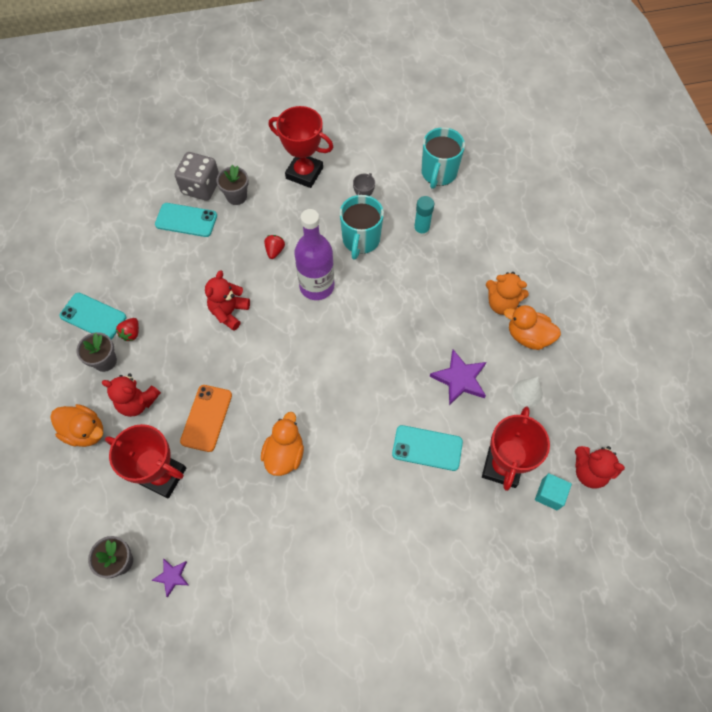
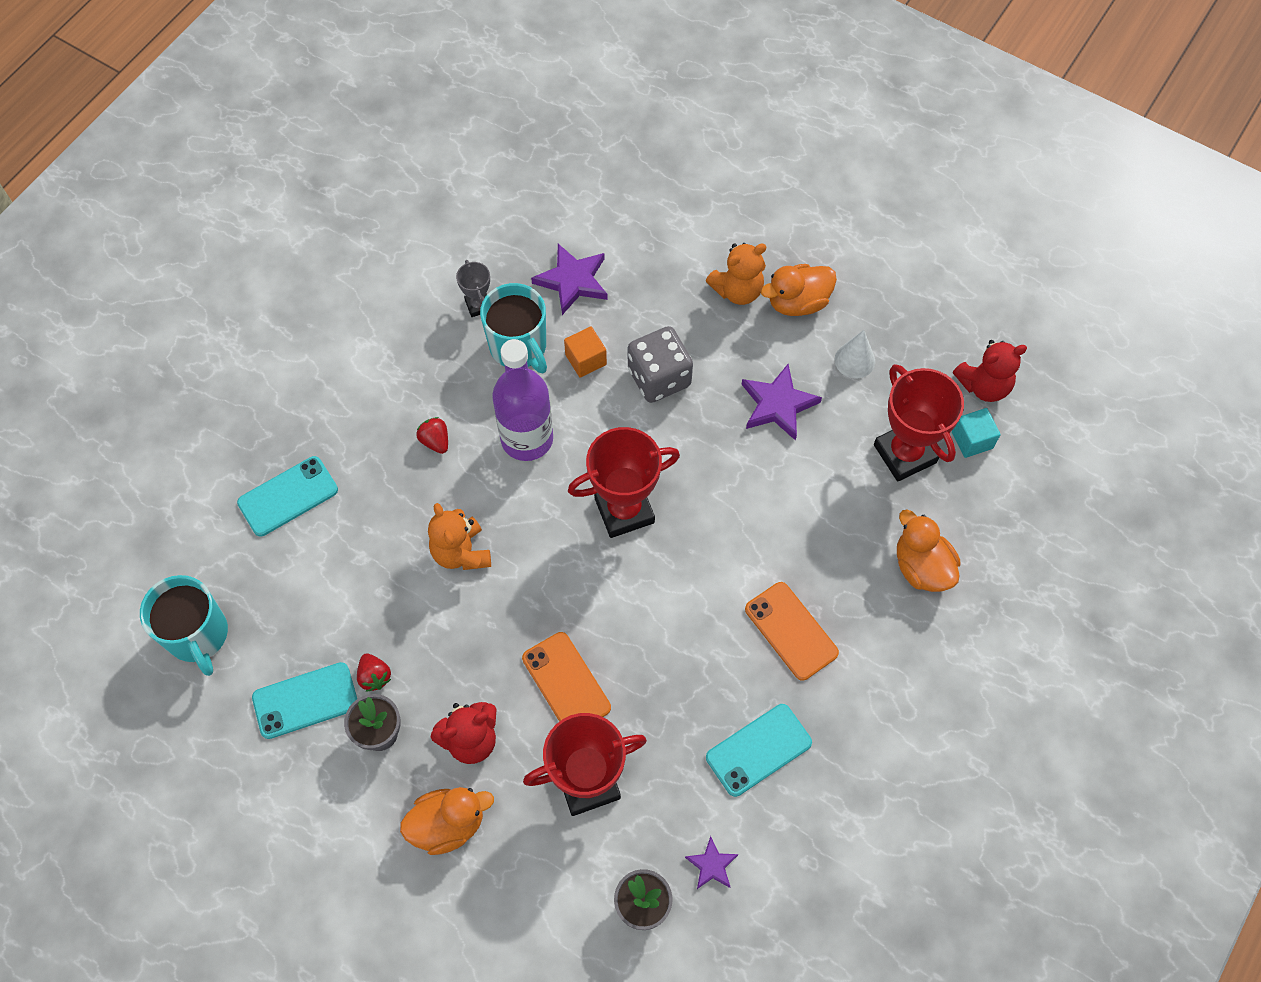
camera: 45 degrees left, 0 degrees up
grey dice [175,152,219,201] -> grey dice moved to [628,326,693,403]
red teddy bear [205,271,250,331] -> orange teddy bear [428,503,491,570]
grey flower pot [217,164,249,205] -> none
orange duck [261,412,304,476] -> orange duck moved to [897,510,961,592]
red trophy [269,106,333,188] -> red trophy moved to [568,427,680,538]
turquoise phone [392,425,463,471] -> turquoise phone moved to [706,704,812,797]
turquoise glue stick [414,196,434,237] -> purple star [531,244,608,315]
turquoise mug [421,127,465,189] -> turquoise mug moved to [140,575,228,676]
none -> orange cube [564,326,607,378]
none -> orange phone [745,582,839,681]

